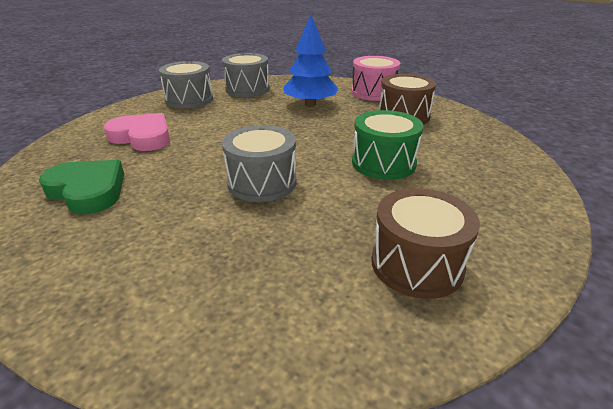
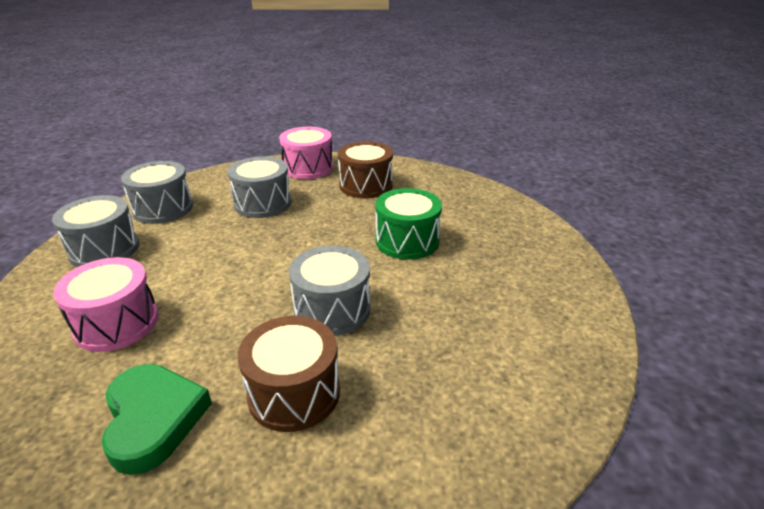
camera: 40 degrees left, 0 degrees up
green heart [39,160,124,214] -> green heart turned 75 degrees clockwise [101,364,212,475]
pink heart [104,113,170,151] -> pink drum [53,257,159,352]
blue tree [283,15,338,106] -> grey drum [228,156,291,218]
brown drum [371,188,480,299] -> brown drum moved to [238,316,340,432]

